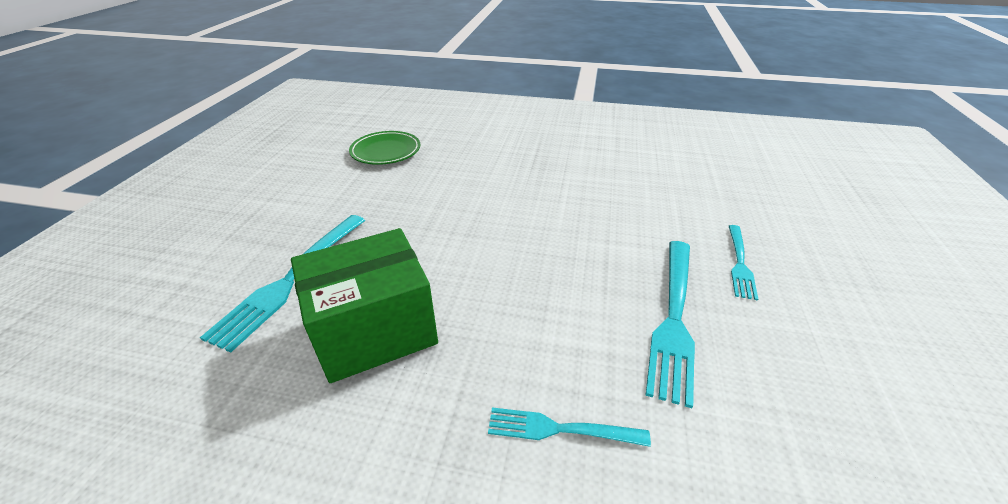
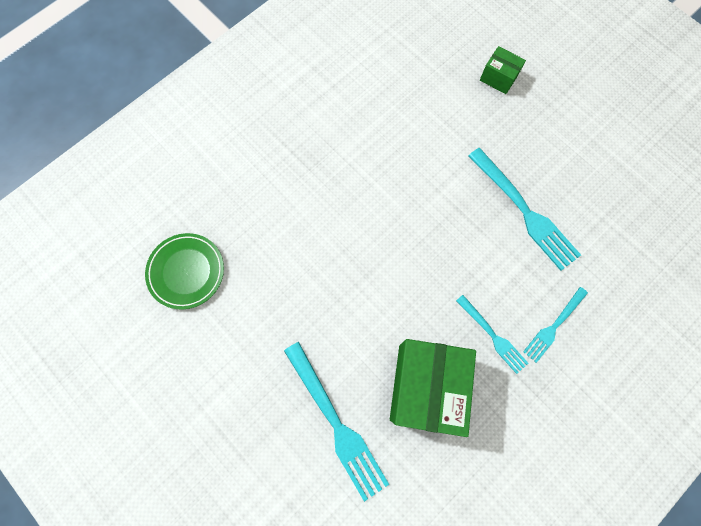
camera: 55 degrees left, 35 degrees up
turquoise fork [729,225,758,300] -> turquoise fork moved to [456,295,529,374]
none -> green box [480,46,526,94]

